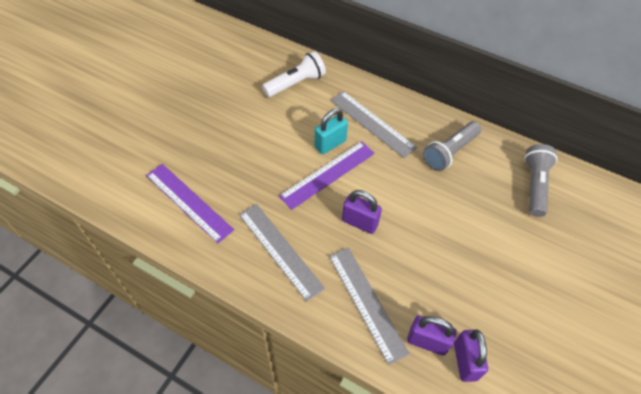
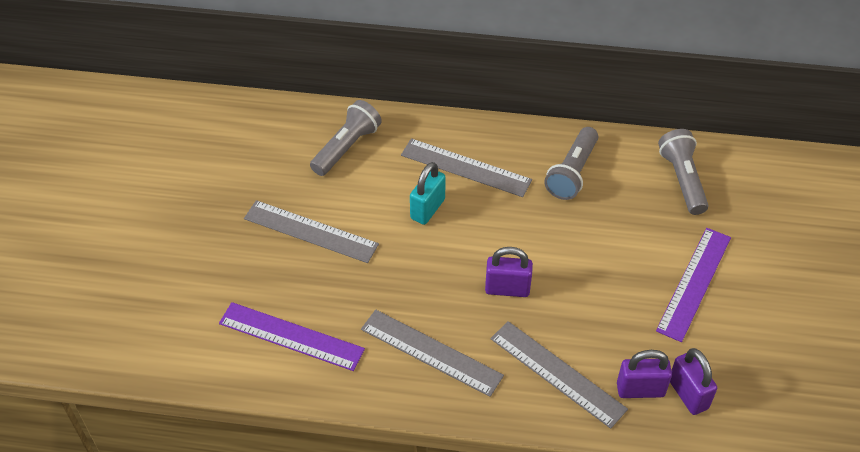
camera: 20 degrees left, 5 degrees down
white flashlight [262,51,326,97] -> grey flashlight [310,100,382,176]
purple ruler [279,141,375,210] -> purple ruler moved to [656,228,731,342]
none -> grey ruler [244,200,379,263]

